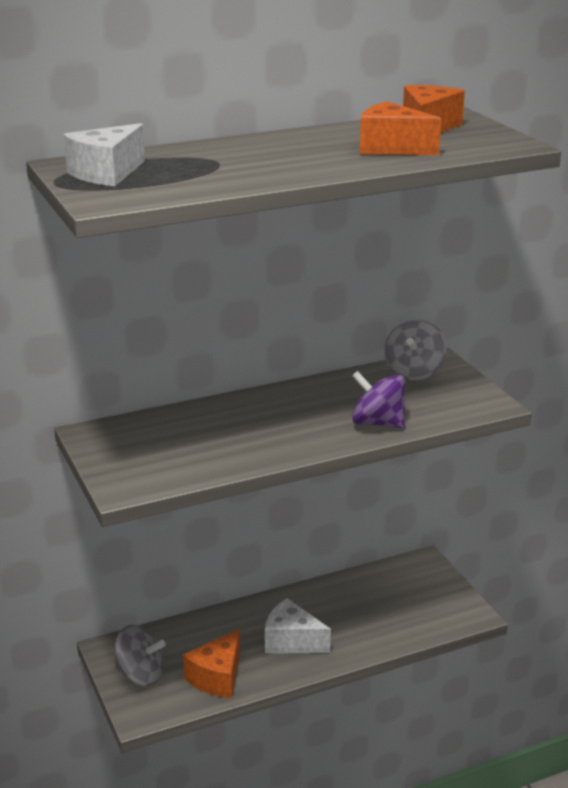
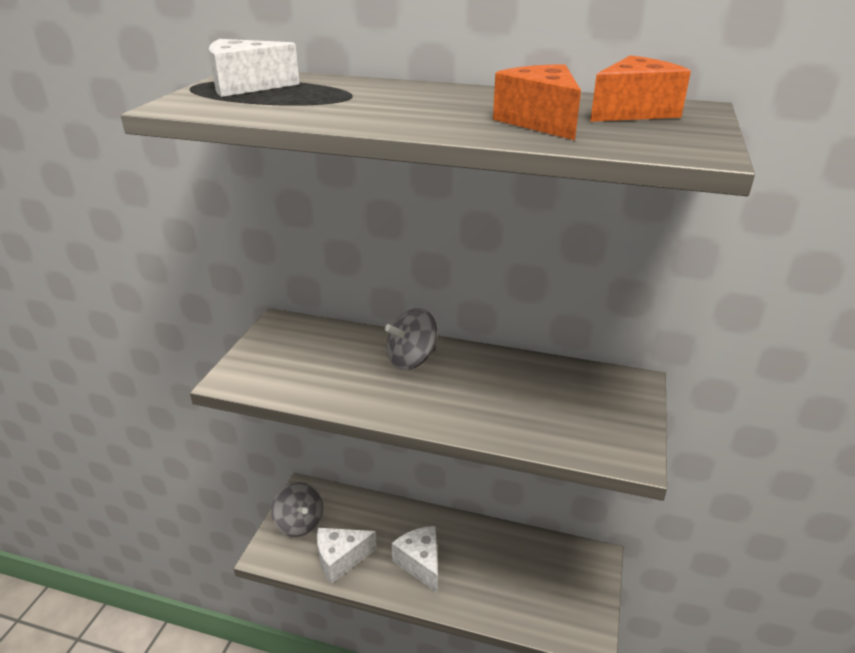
camera: 40 degrees right, 5 degrees up
orange cheese [183,629,240,698] -> white cheese [317,528,377,584]
purple spinning top [352,371,405,428] -> none
grey spinning top [384,320,447,380] -> grey spinning top moved to [385,308,437,370]

